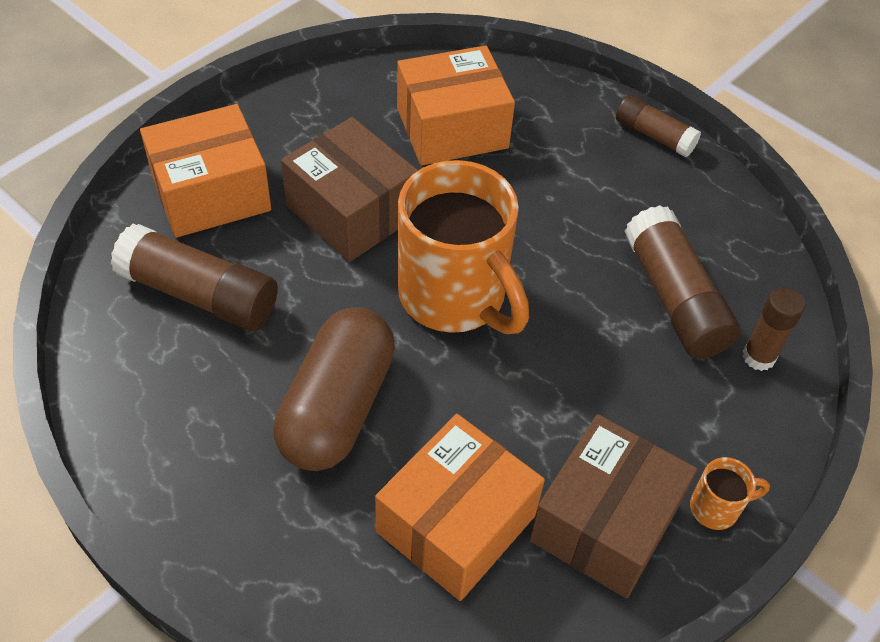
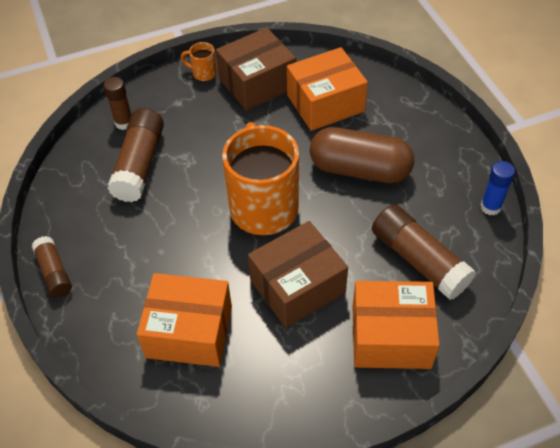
camera: 150 degrees left, 0 degrees up
brown capsule [273,307,395,471] -> brown capsule turned 60 degrees clockwise [310,127,414,183]
brown box [281,117,418,262] -> brown box turned 75 degrees clockwise [248,221,348,328]
none -> blue glue stick [480,161,515,215]

